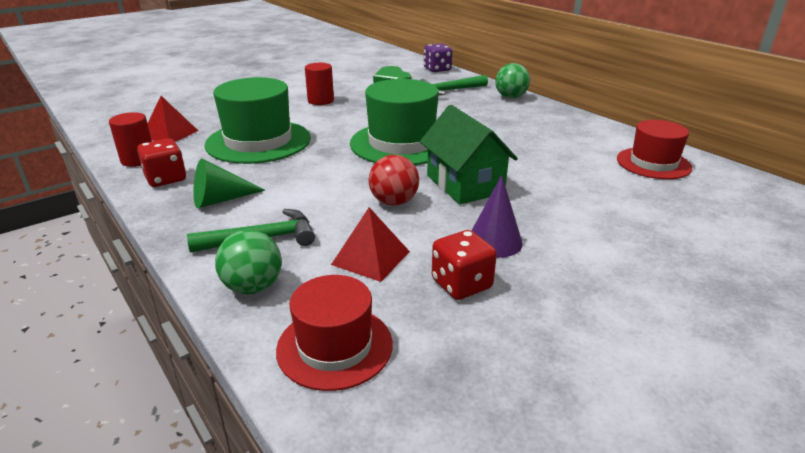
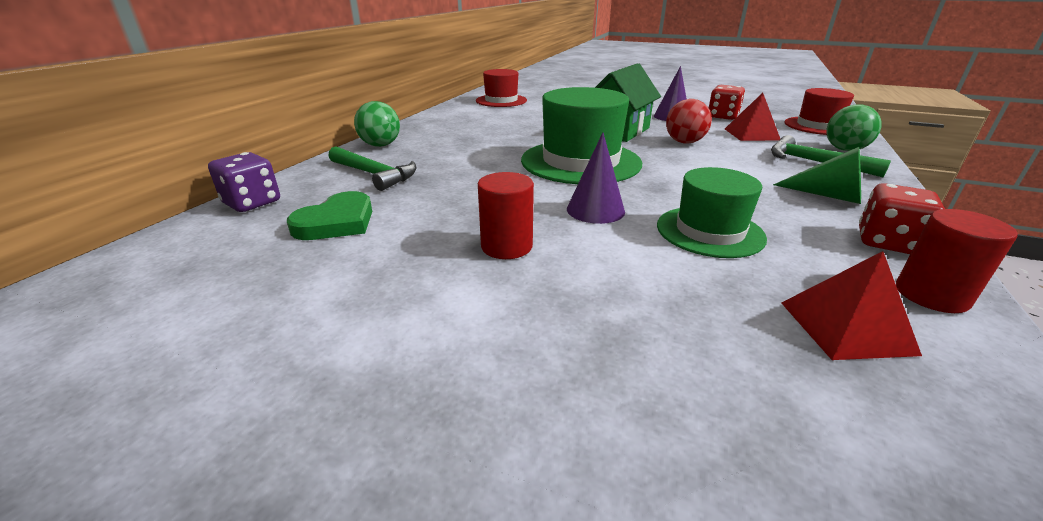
camera: 120 degrees left, 0 degrees up
green hat [204,77,311,164] -> green hat [657,167,767,258], size x0.63
none -> purple cone [567,133,625,224]

